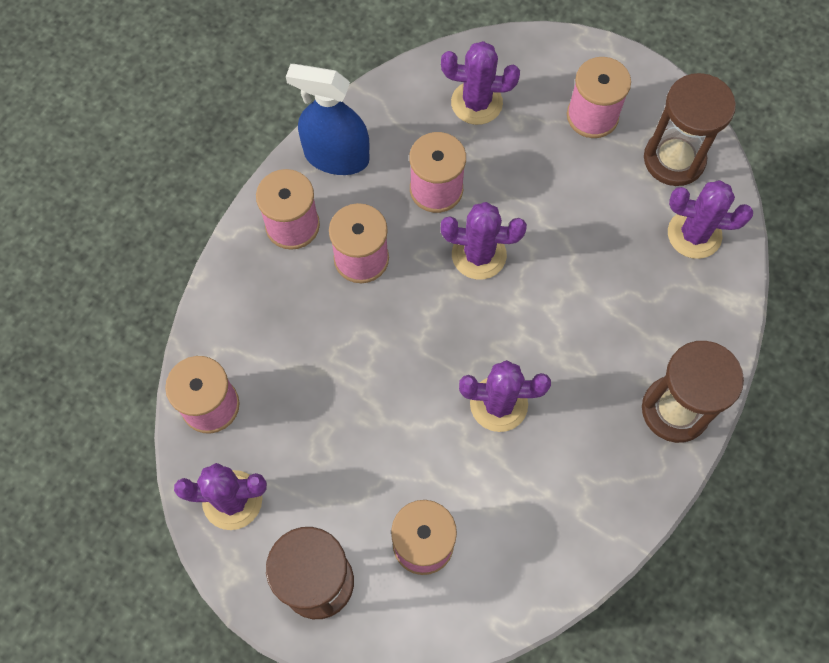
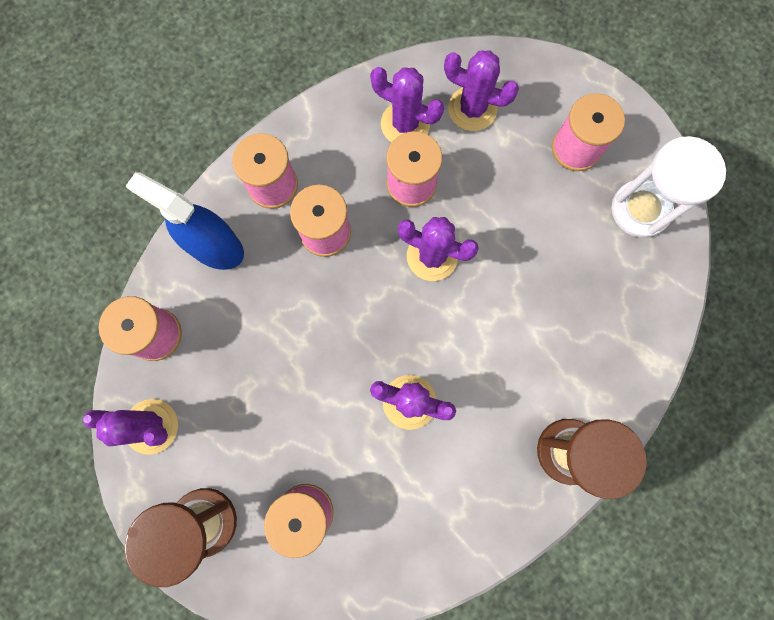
camera: 15 degrees right, 10 degrees up
blue spray bottle [286,64,369,175] -> blue spray bottle moved to [125,173,244,270]
brown hourglass [644,73,736,186] -> white hourglass [611,136,726,238]
purple cactus [668,180,753,259] -> purple cactus moved to [370,67,444,142]

